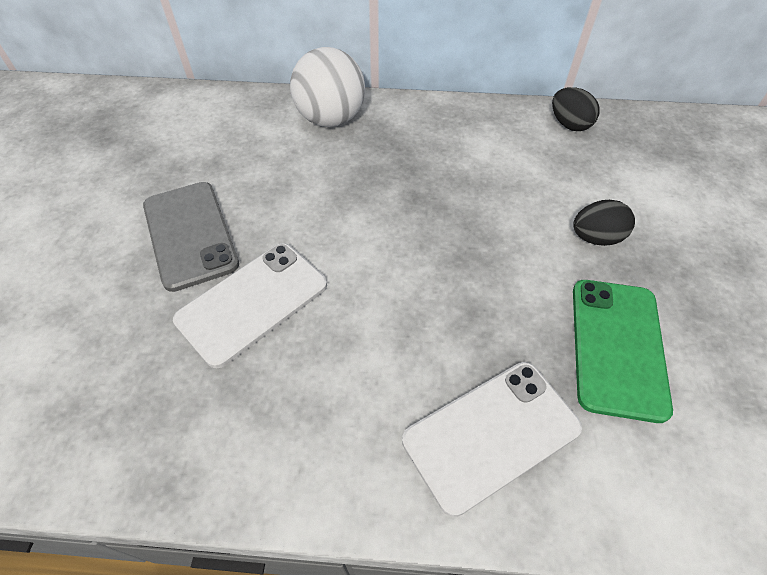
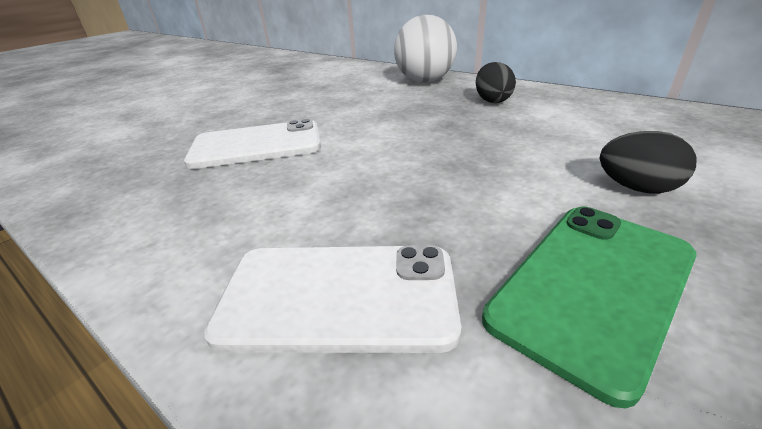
camera: 35 degrees right, 20 degrees down
grey phone [143,182,239,292] -> none
black egg [552,87,599,131] -> black egg moved to [476,62,516,103]

